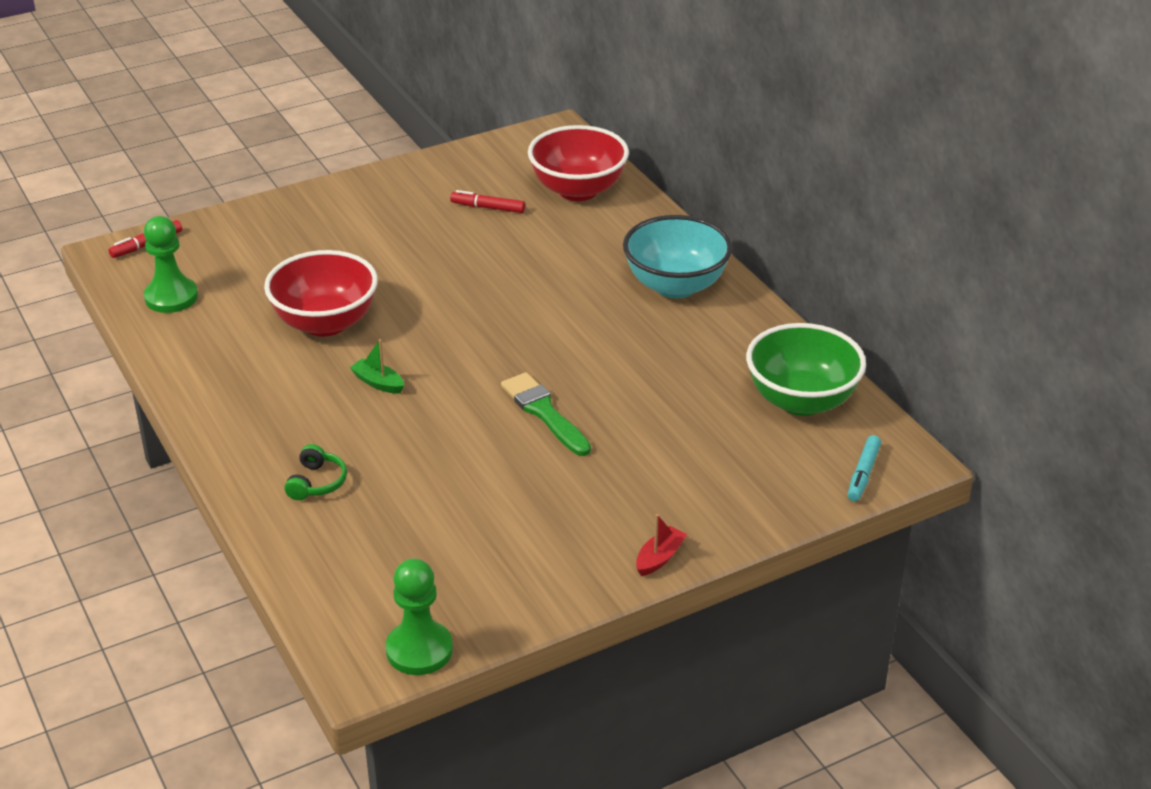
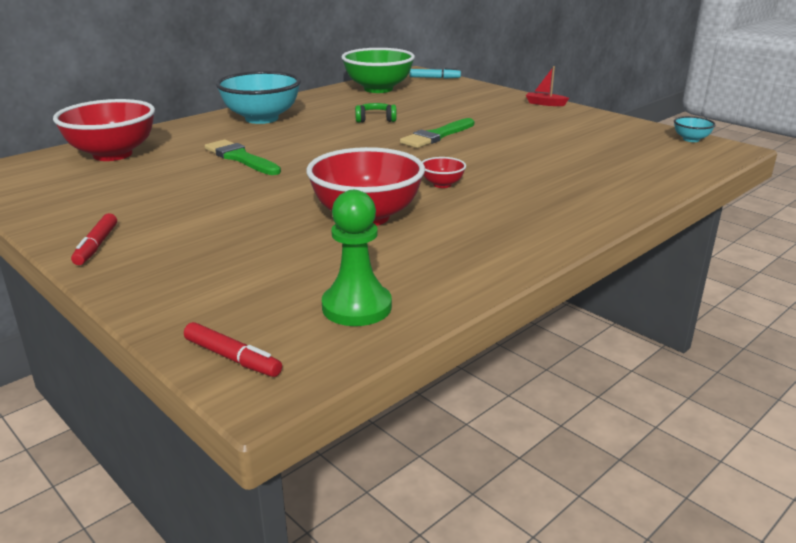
camera: 105 degrees left, 10 degrees down
green headphones [284,444,347,500] -> green headphones moved to [355,103,397,123]
green boat [350,339,404,394] -> red bowl [422,157,466,188]
green pawn [386,558,453,675] -> turquoise bowl [674,116,716,142]
red marker [450,190,525,213] -> red marker moved to [71,213,117,265]
none -> green brush [205,139,281,175]

